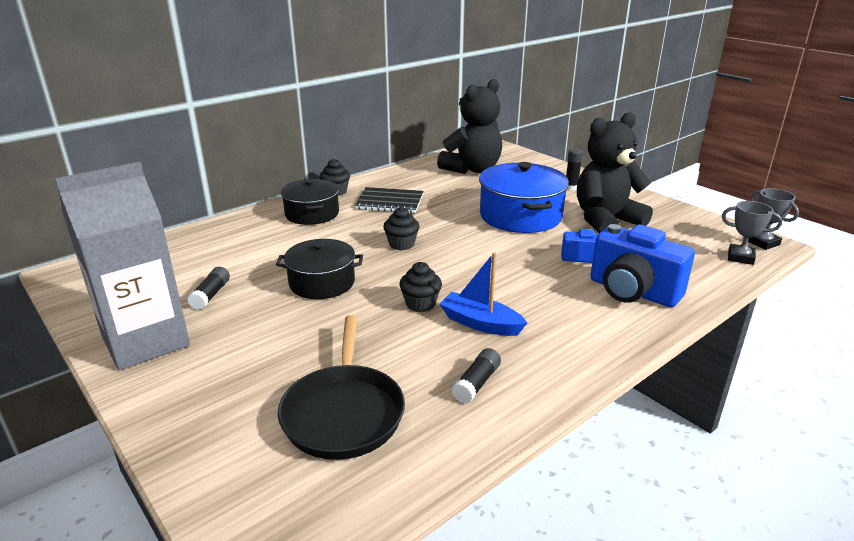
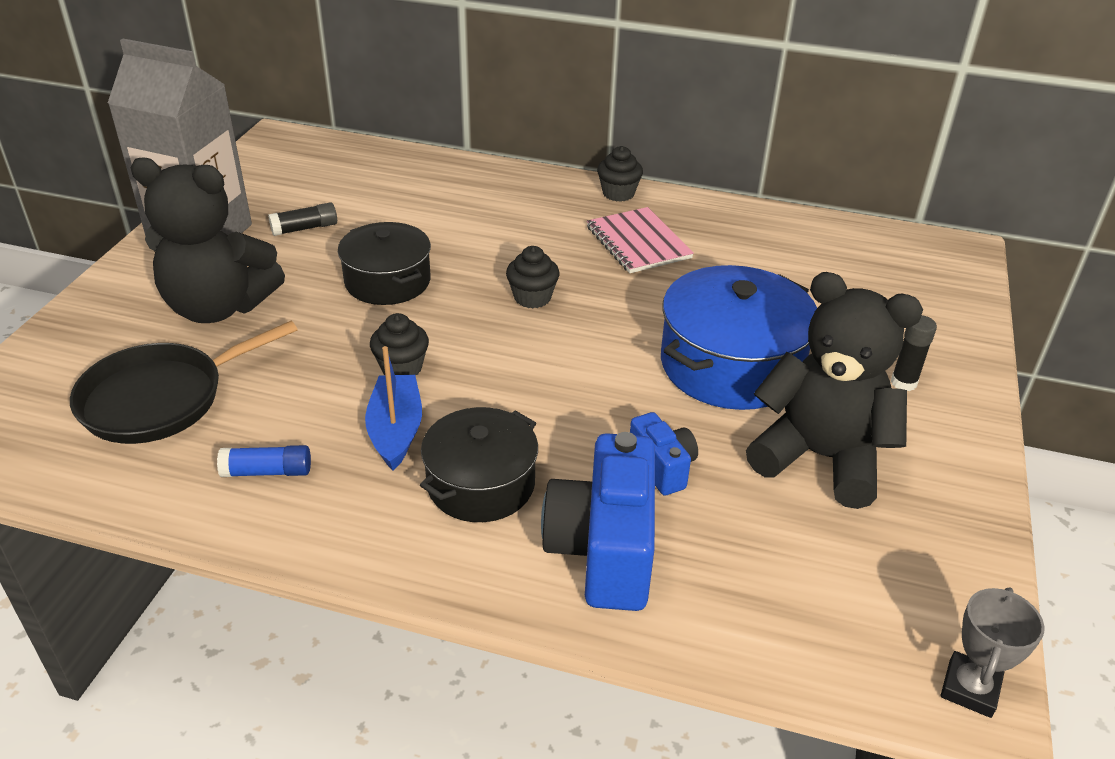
camera: 55 degrees right, 10 degrees up
black pot [281,179,339,225] -> black pot moved to [420,407,538,522]
black notebook [355,187,424,213] -> pink notebook [587,207,694,273]
black teddy bear [437,79,502,174] -> black teddy bear moved to [130,158,285,323]
black glue stick [452,348,501,404] -> blue glue stick [217,445,311,477]
grey trophy [722,201,782,265] -> none

